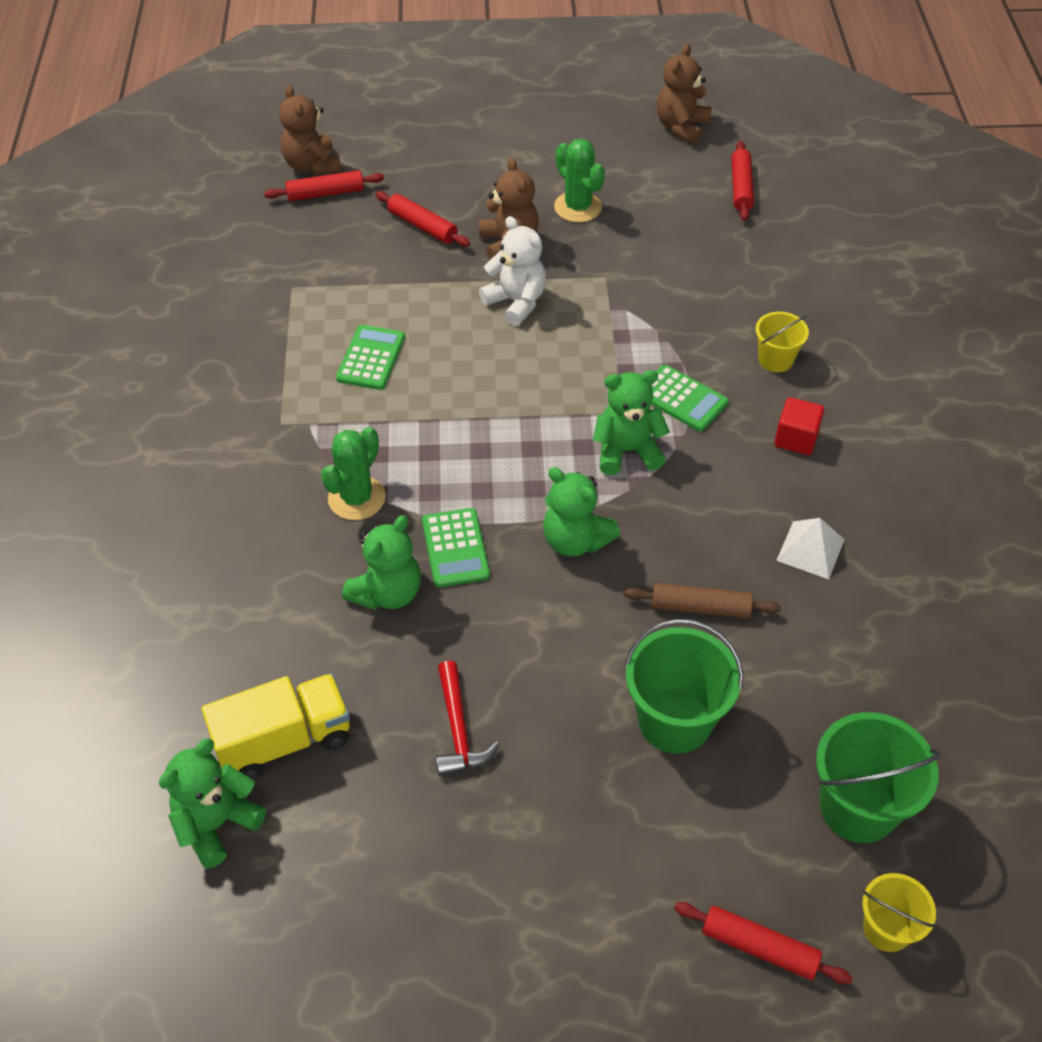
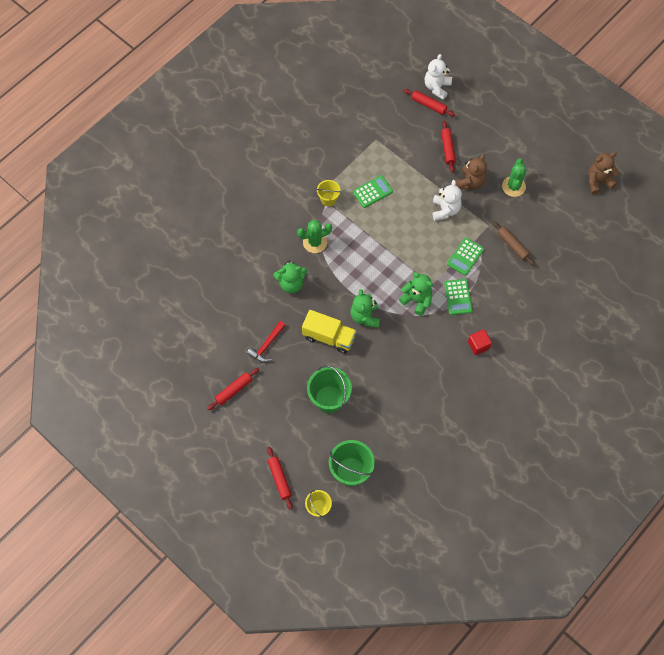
camera: 45 degrees right, 15 degrees up
green teddy bear [159,738,266,869] -> none
yellow truck [202,673,350,780] -> yellow truck moved to [302,310,356,354]
brown teddy bear [279,85,341,175] -> white teddy bear [425,54,452,100]
green calculator [422,508,490,588] -> green calculator moved to [447,238,484,276]
brown rolling pin [624,583,781,618] -> brown rolling pin moved to [492,221,535,266]
red rolling pin [731,141,754,221] -> red rolling pin moved to [207,368,259,410]
yellow bucket [755,312,809,372] -> yellow bucket moved to [316,180,341,206]
white pyramid [776,518,845,579] -> none

